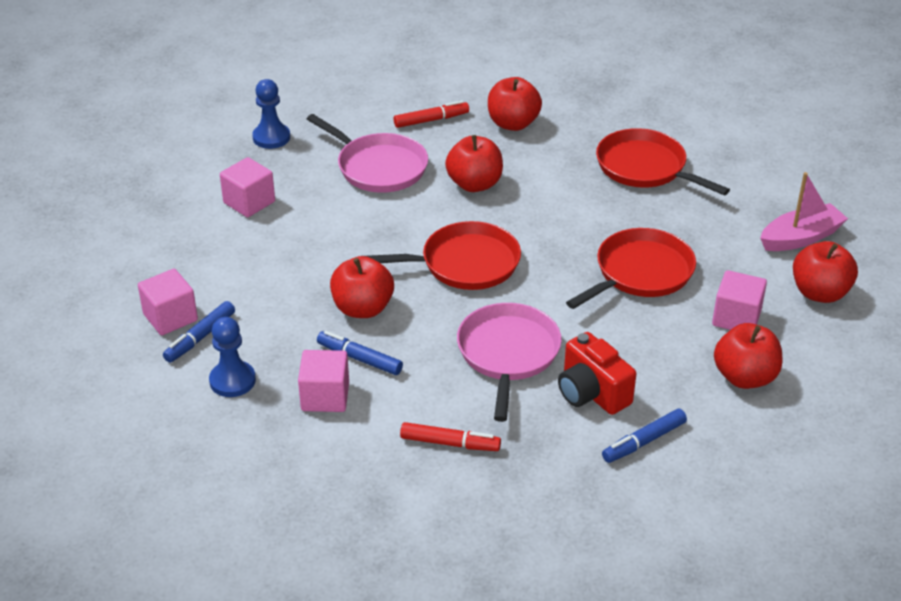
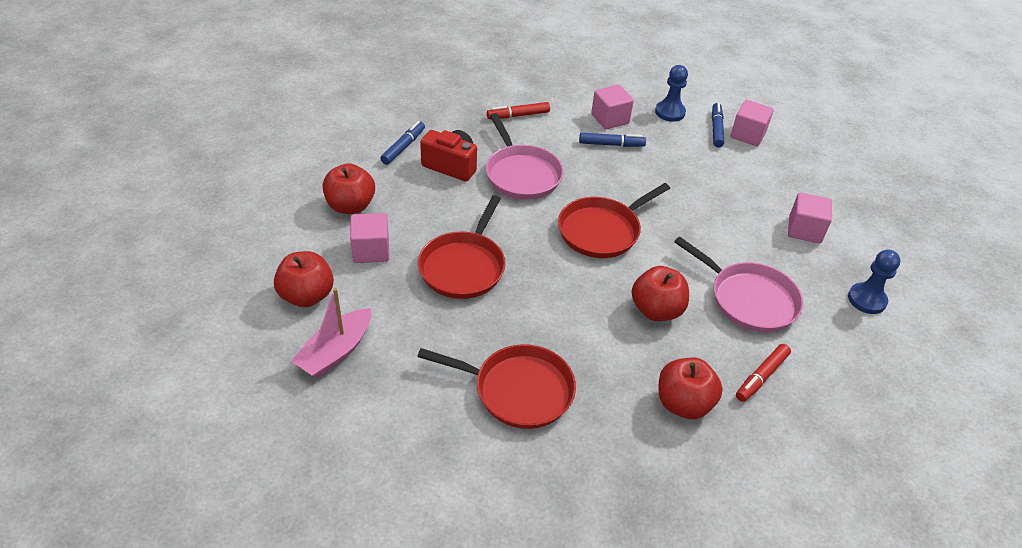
camera: 150 degrees right, 5 degrees up
pink pan [307,114,428,193] -> pink pan turned 150 degrees counterclockwise [674,237,803,332]
red apple [330,256,394,318] -> none

